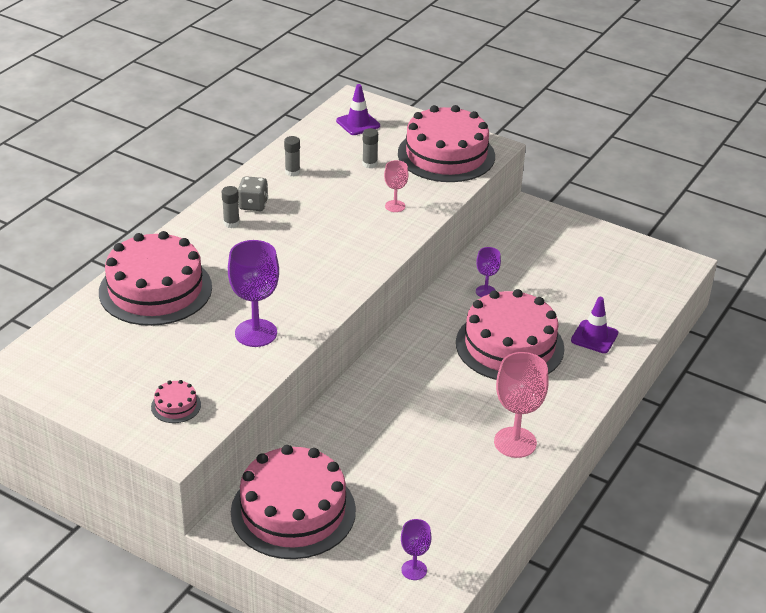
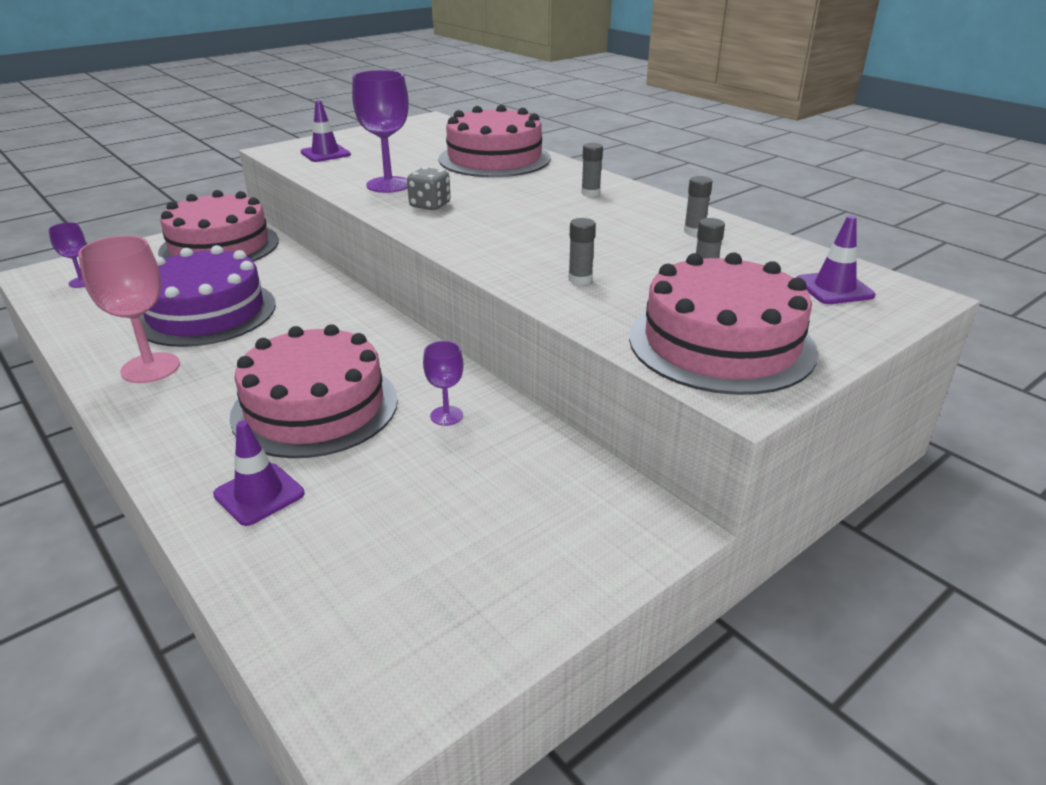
camera: 110 degrees right, 5 degrees down
pink cake [151,380,201,423] -> purple traffic cone [301,101,351,162]
grey dice [238,176,268,211] -> grey dice moved to [407,167,451,210]
pink goblet [384,160,409,212] -> grey glue stick [568,218,596,285]
none -> purple cake [140,245,276,347]

